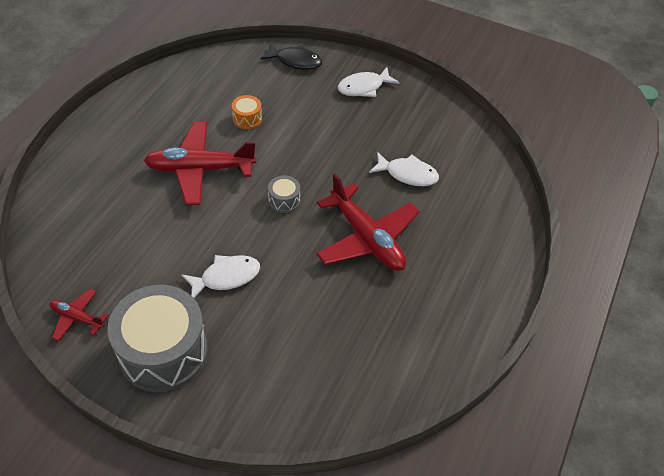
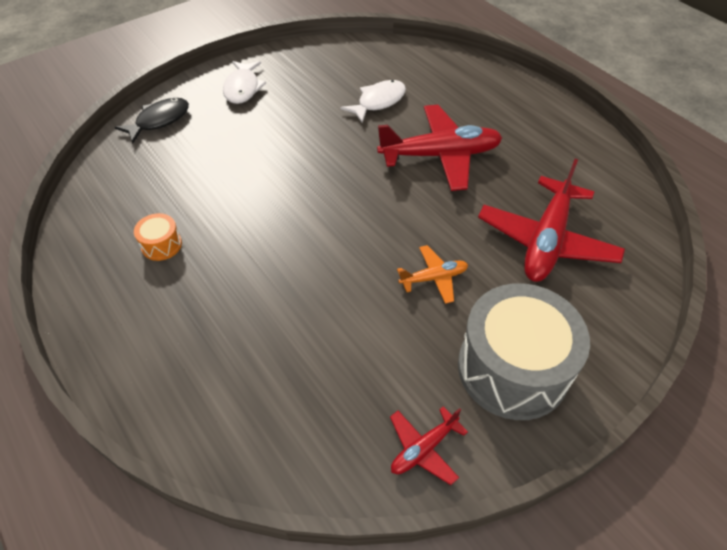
camera: 60 degrees left, 0 degrees up
red plane [144,122,257,205] -> red plane moved to [478,159,625,282]
white fish [181,255,260,298] -> orange plane [397,245,468,304]
orange drum [232,95,262,129] -> orange drum moved to [134,213,182,261]
grey drum [268,175,300,213] -> none

